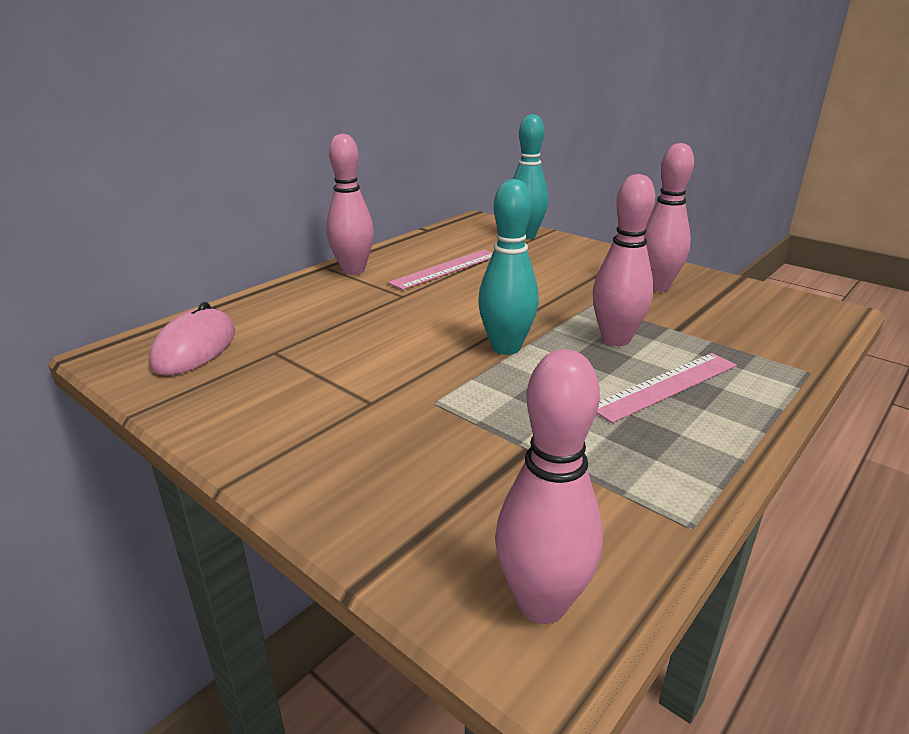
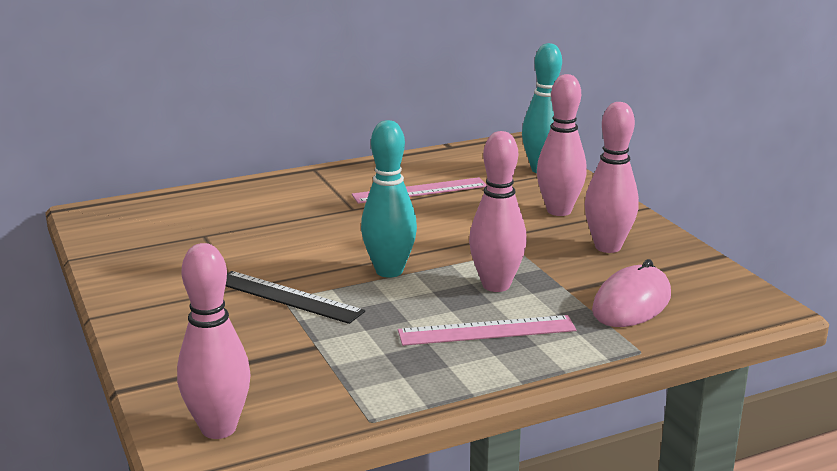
camera: 25 degrees right, 5 degrees down
pink mouse [149,302,235,375] -> pink mouse moved to [592,259,671,327]
pink bowling pin [326,134,374,275] -> pink bowling pin moved to [537,74,587,216]
none -> black ruler [226,271,365,324]

